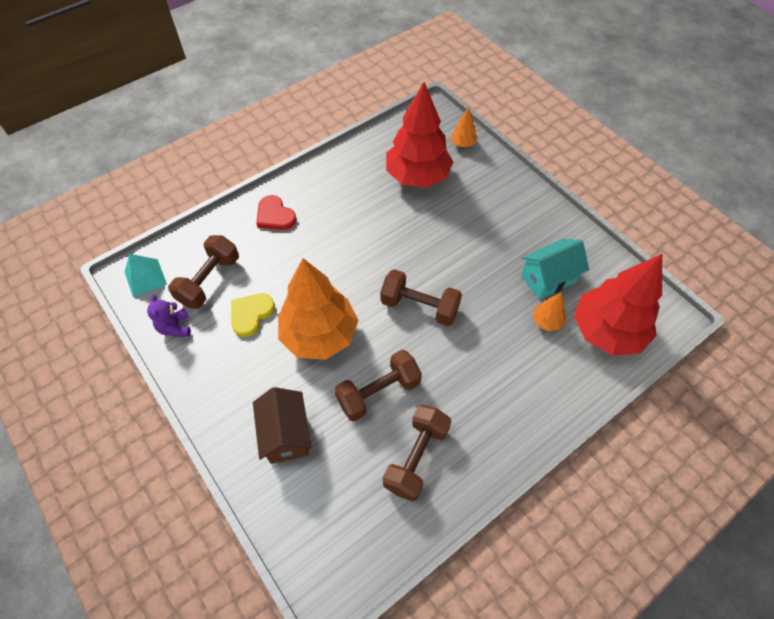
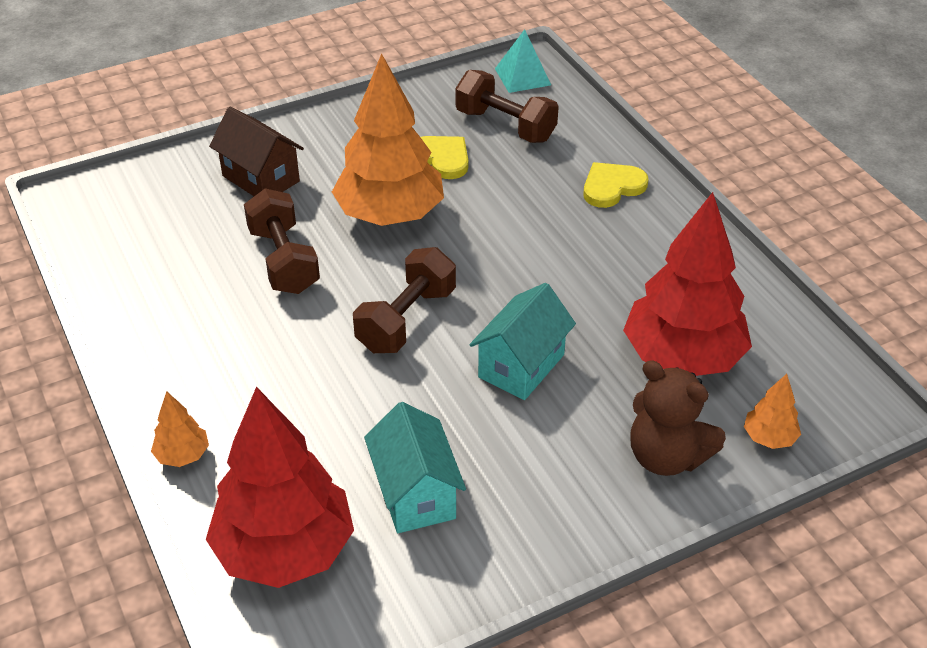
camera: 100 degrees right, 15 degrees down
purple teddy bear [147,294,191,337] -> none
brown house [253,387,311,464] -> brown house turned 45 degrees clockwise [209,107,304,196]
red heart [256,195,296,230] -> yellow heart [583,162,648,208]
brown dumbbell [383,405,451,502] -> none
orange tree [533,292,566,331] -> orange tree moved to [151,391,209,467]
none -> turquoise house [469,283,576,400]
none -> brown teddy bear [630,360,726,476]

